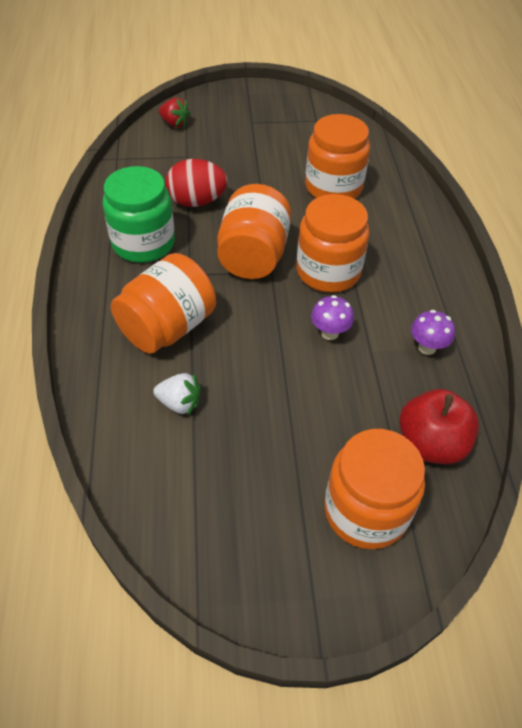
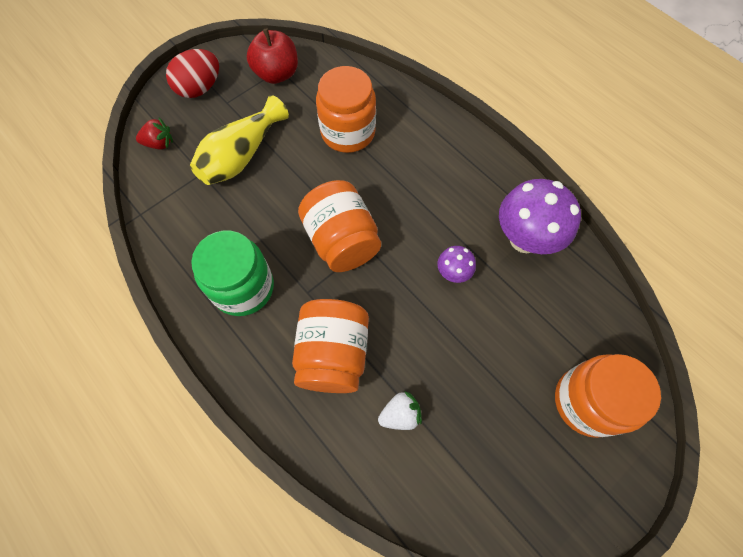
camera: 35 degrees left, 15 degrees up
red egg [165,159,228,207] -> red egg moved to [166,49,219,98]
orange jar [296,194,369,293] -> none
red apple [399,389,479,464] -> red apple moved to [247,28,298,84]
purple mushroom [411,310,455,355] -> purple mushroom [499,179,581,254], size x2.03
none -> yellow vase [190,95,289,185]

